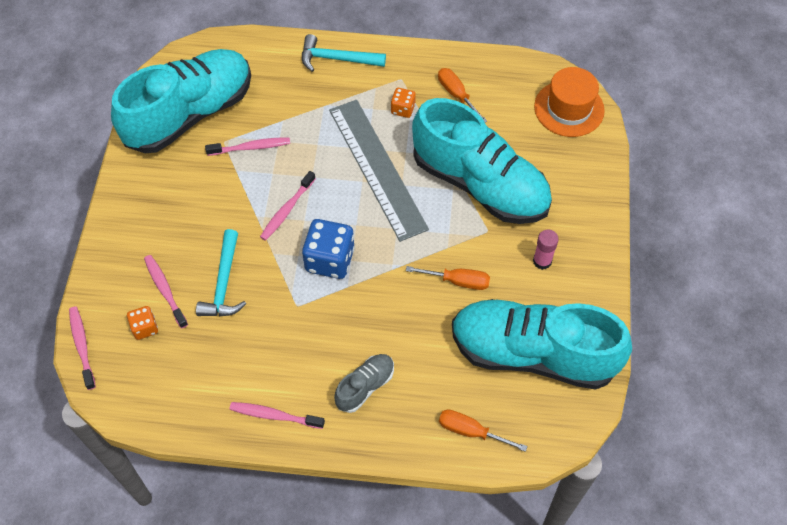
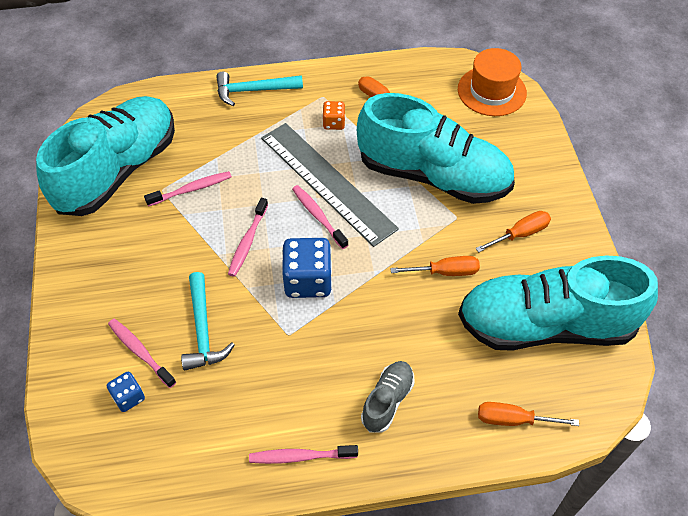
camera: 15 degrees left, 5 degrees down
pink toothbrush [69,307,96,390] -> pink toothbrush moved to [292,185,348,249]
orange dice [127,306,158,340] -> blue dice [107,372,145,412]
pink glue stick [533,230,559,270] -> orange screwdriver [475,211,551,253]

